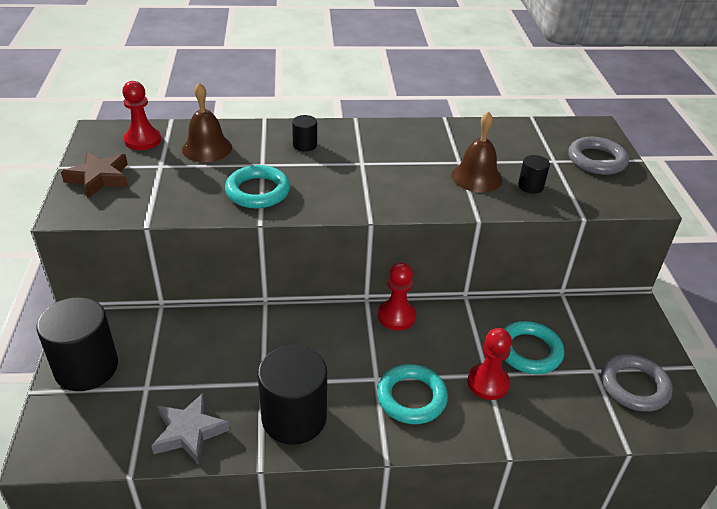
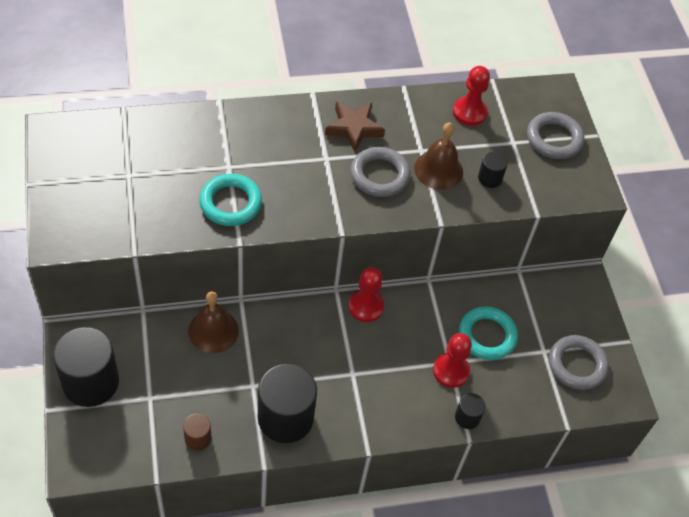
camera: 10 degrees left, 15 degrees up
brown star [61,152,128,198] -> brown star moved to [325,102,385,152]
red pawn [122,81,161,150] -> red pawn moved to [453,66,490,126]
grey star [152,392,230,464] -> brown cylinder [183,414,212,450]
brown bell [182,83,232,162] -> brown bell moved to [188,291,239,353]
black cylinder [292,115,317,152] -> black cylinder moved to [455,393,486,429]
turquoise ring [377,364,448,424] -> none
none -> grey ring [350,147,410,197]

